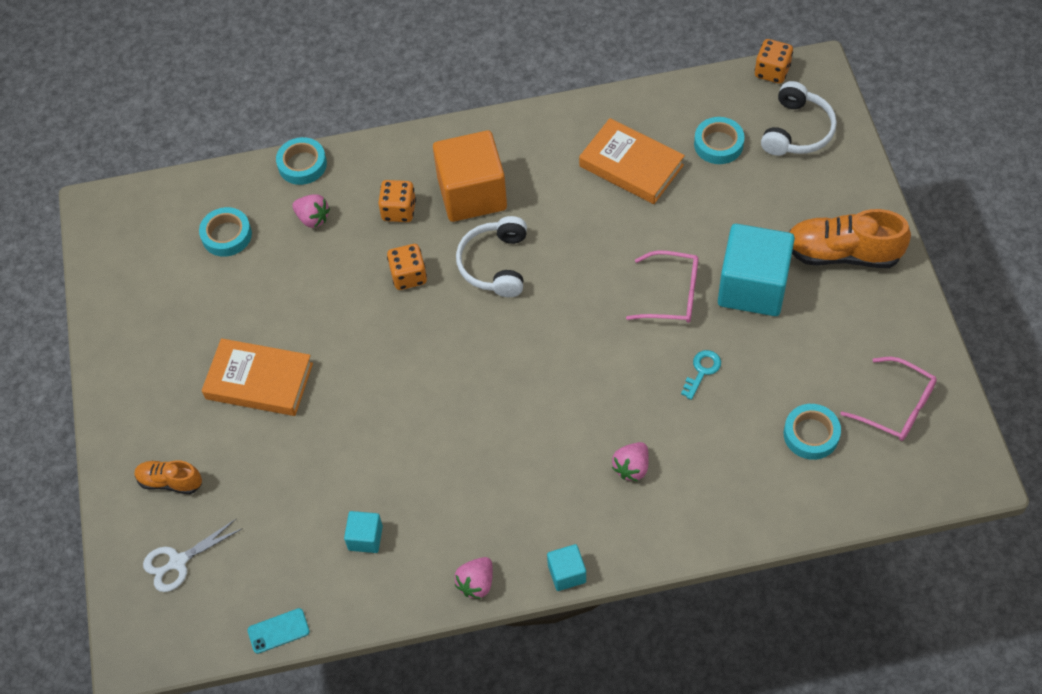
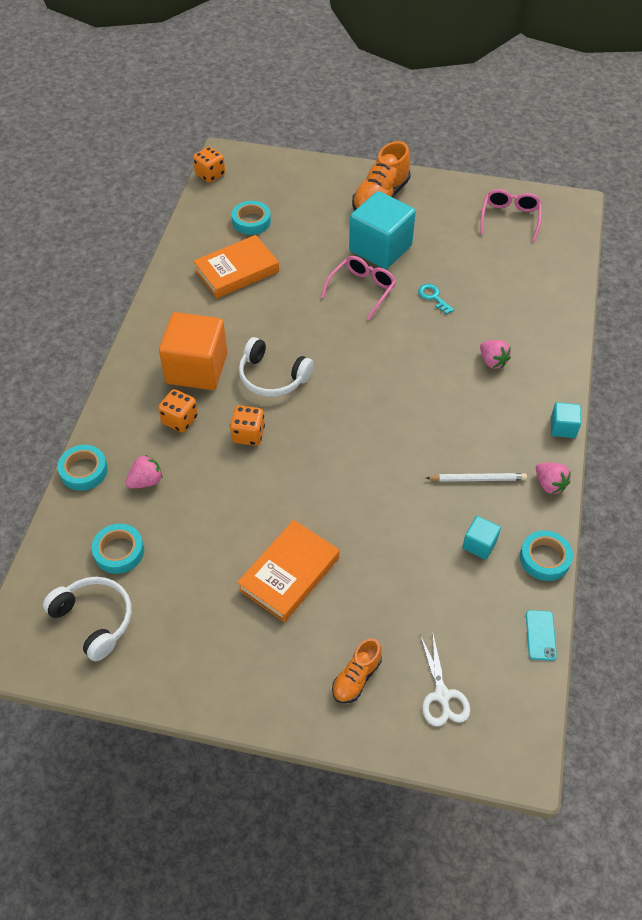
camera: 70 degrees left, 5 degrees down
white headphones [761,81,837,156] -> white headphones moved to [43,577,132,661]
turquoise tape [784,404,841,460] -> turquoise tape moved to [520,530,573,581]
pink glasses [840,357,937,441] -> pink glasses turned 45 degrees counterclockwise [481,189,542,242]
none -> white pencil [426,473,527,482]

